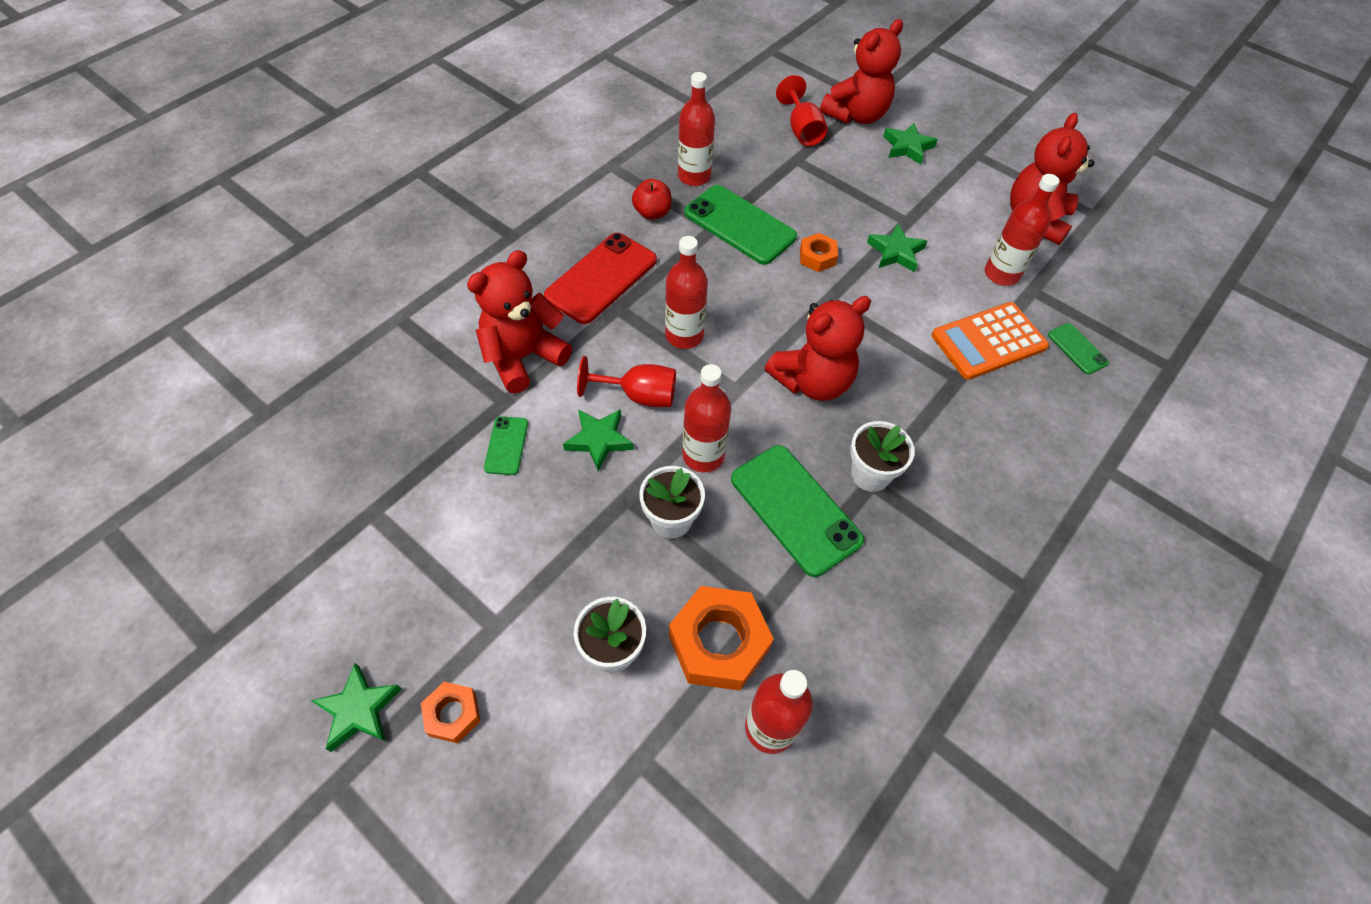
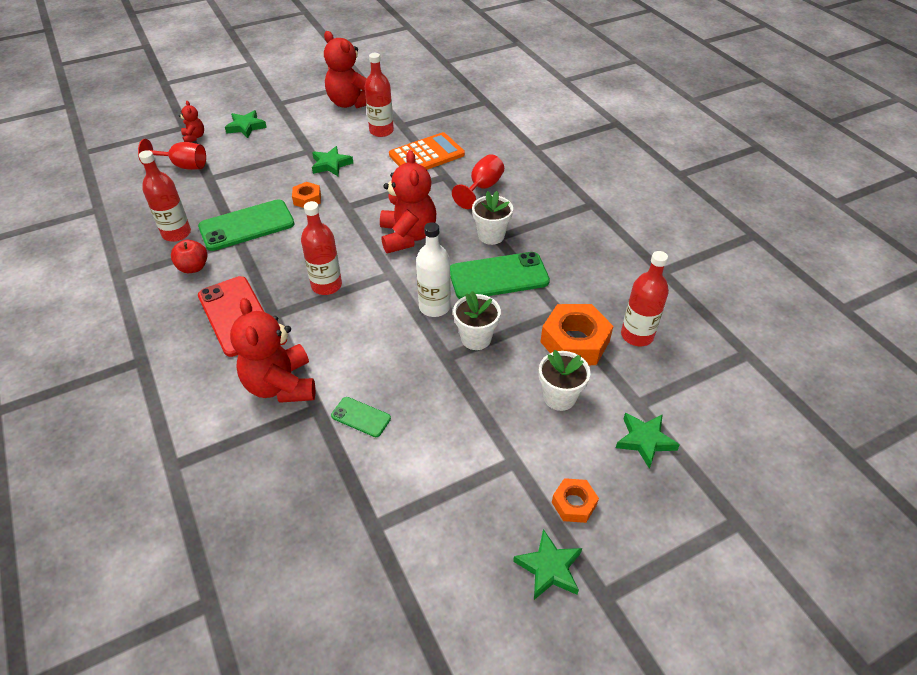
camera: 65 degrees left, 10 degrees down
green star [563,409,634,472] -> green star moved to [616,413,680,468]
red goblet [577,356,676,407] -> red goblet moved to [452,154,504,209]
red bottle [682,364,731,472] -> white bottle [416,222,451,317]
red teddy bear [820,19,903,124] -> red teddy bear [179,101,204,142], size x0.48
orange calculator [932,302,1049,380] -> orange calculator turned 120 degrees counterclockwise [389,132,465,170]
green phone [1048,323,1109,374] -> none

